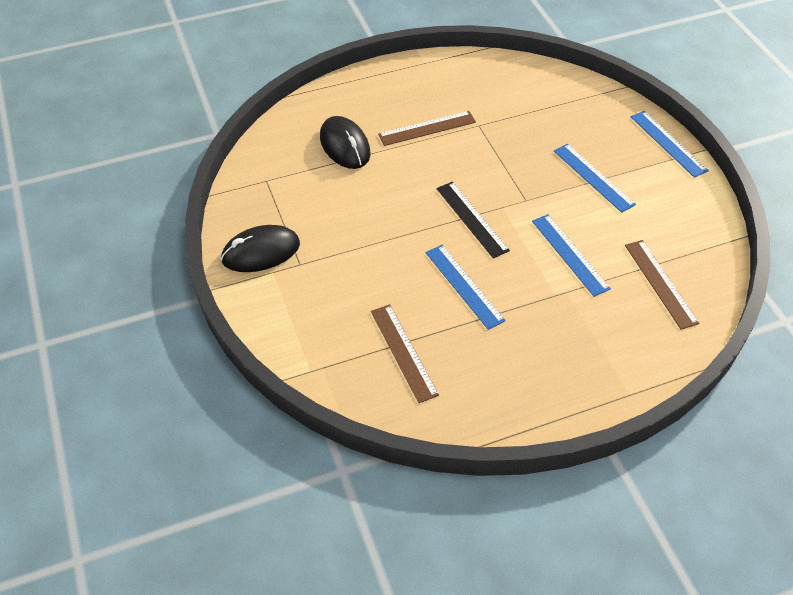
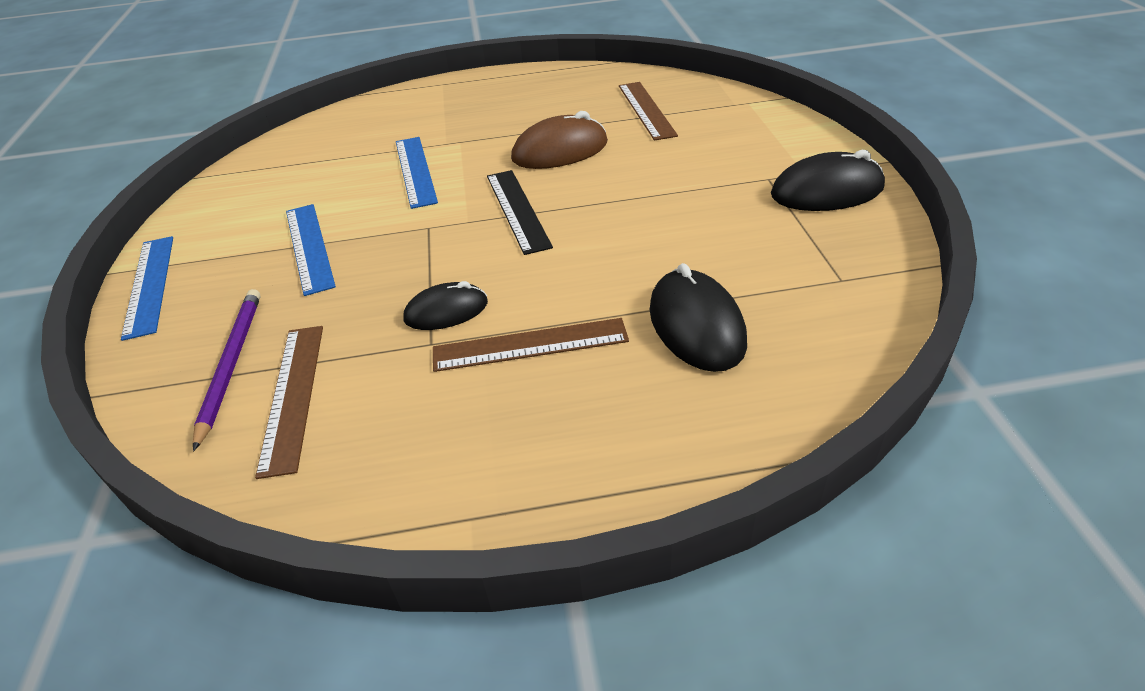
camera: 165 degrees left, 10 degrees down
blue ruler [426,245,506,330] -> brown mouse [511,111,608,169]
brown ruler [625,240,700,330] -> brown ruler moved to [255,326,323,479]
none -> purple pencil [193,289,261,451]
none -> black mouse [403,281,488,330]

